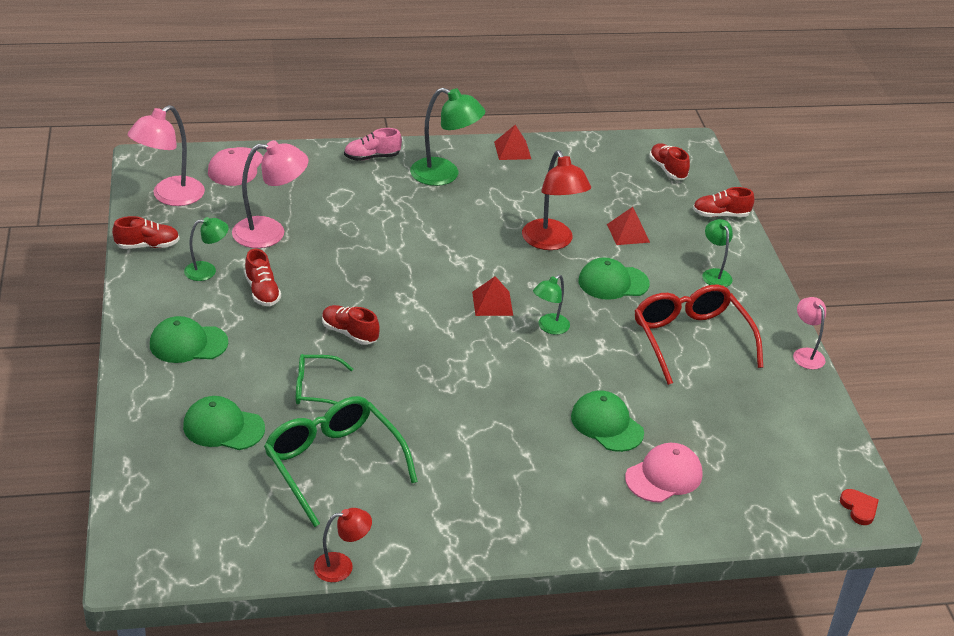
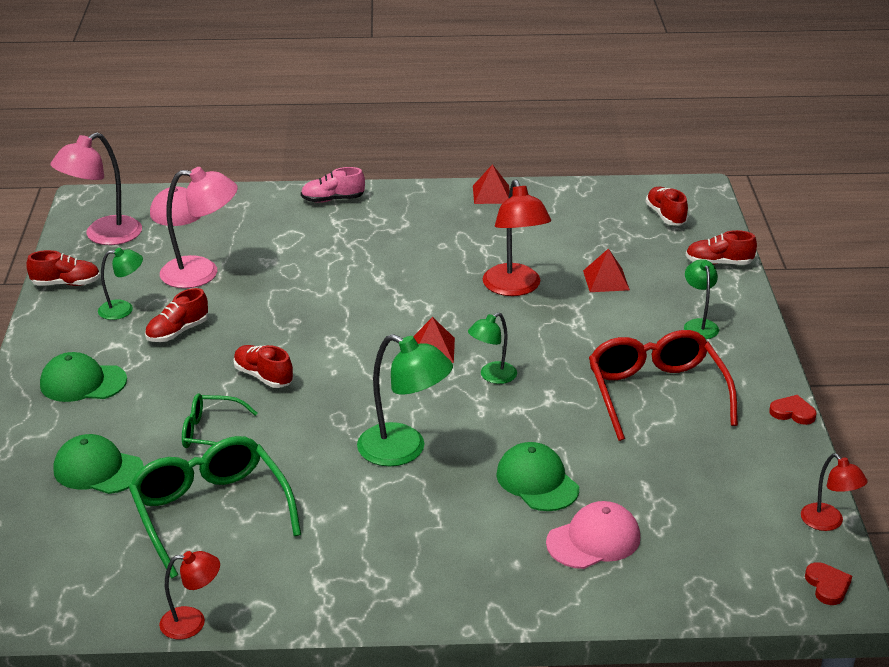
camera: 10 degrees right, 5 degrees down
red shoe [244,249,281,306] -> red shoe turned 60 degrees clockwise [145,288,208,342]
green lamp [410,88,485,186] -> green lamp moved to [357,334,453,466]
green cap [578,257,650,300] -> none
pink lamp [793,297,826,370] -> red heart [769,395,816,425]
none -> red lamp [801,453,868,531]

